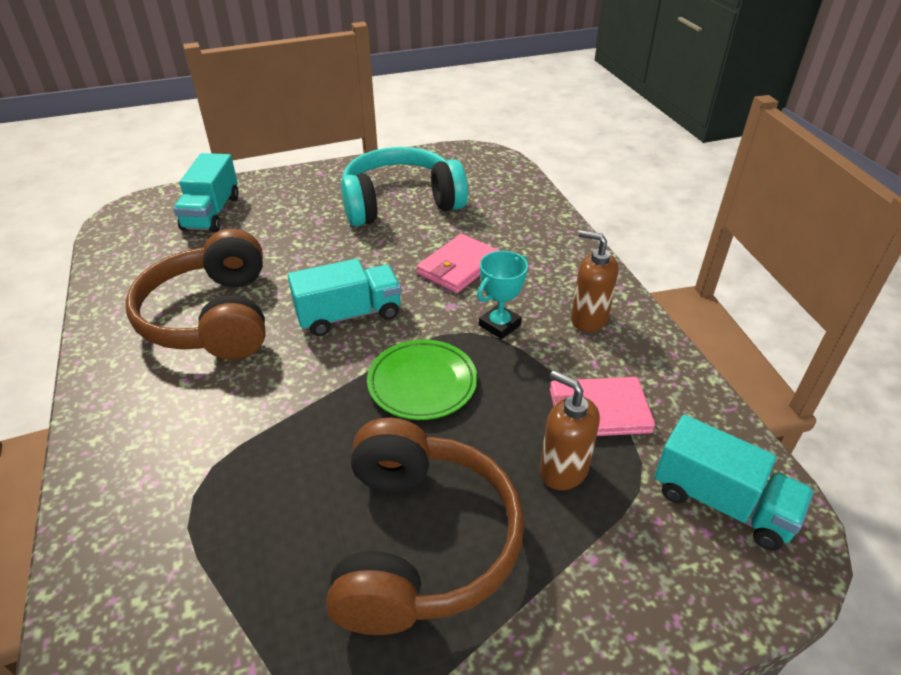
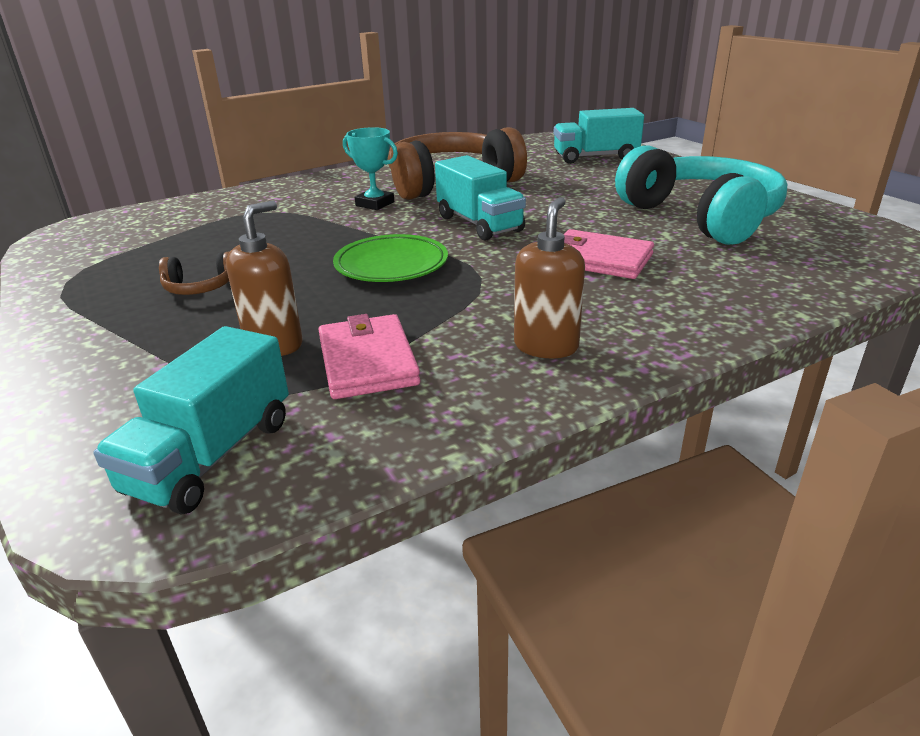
camera: 80 degrees right, 10 degrees down
brown headphones [326,418,524,635] -> brown headphones [159,251,230,295], size x0.41
turquoise trophy [477,251,528,339] -> turquoise trophy moved to [343,127,398,210]

